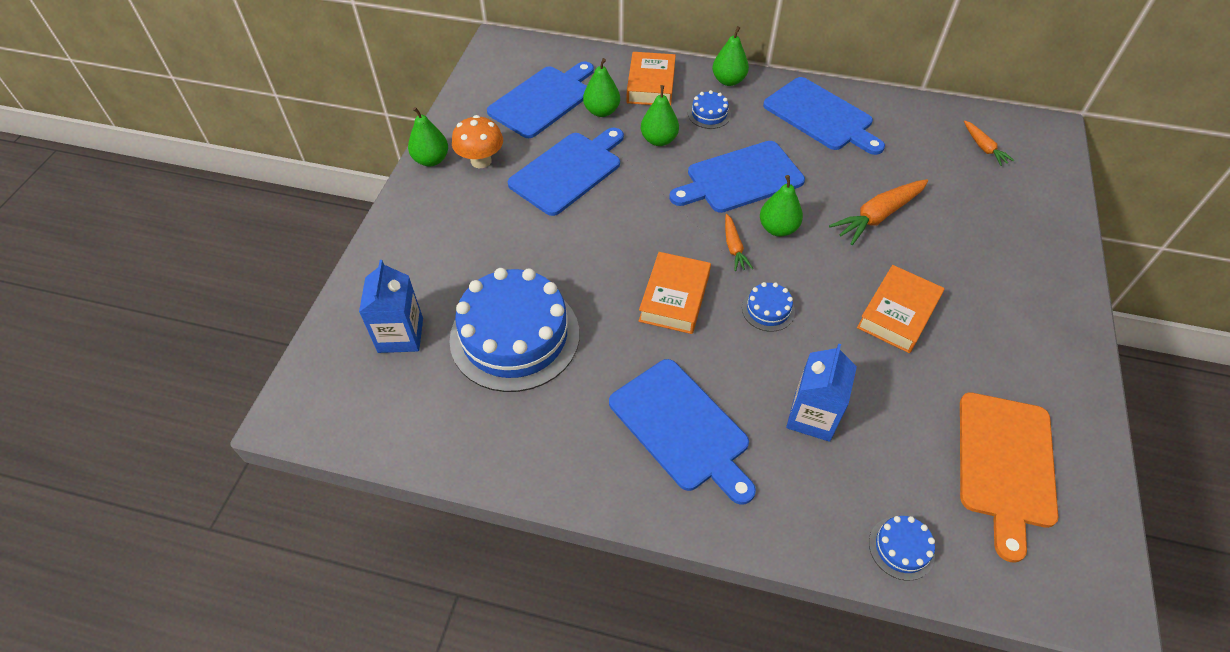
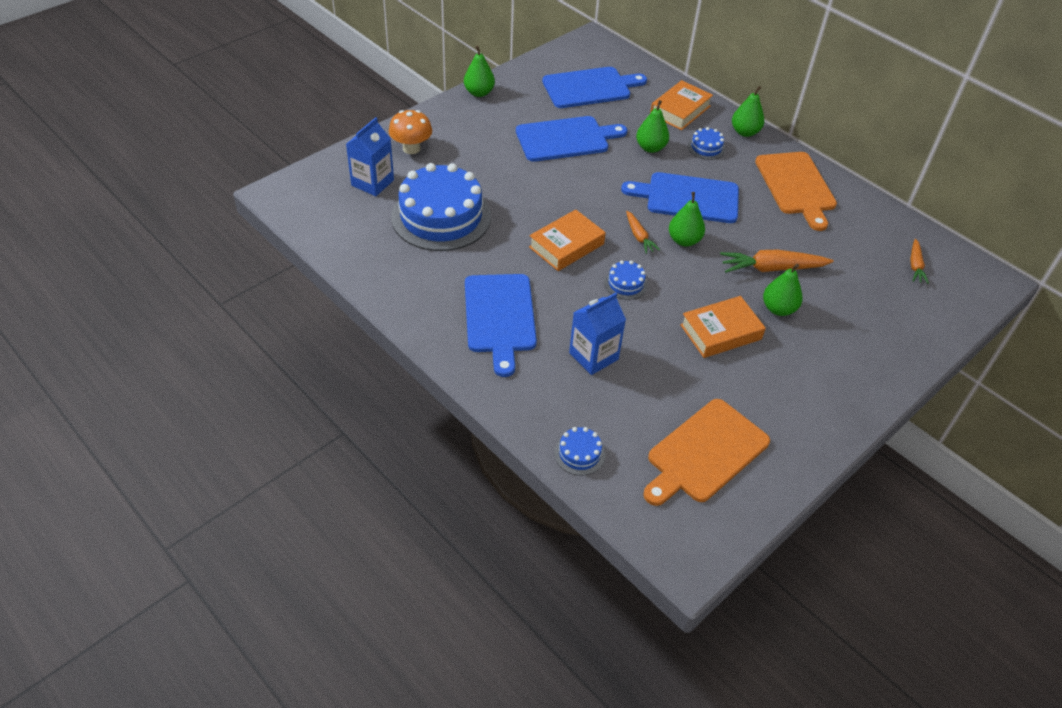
camera: 30 degrees right, 5 degrees down
orange mushroom [452,115,503,168] -> orange mushroom moved to [389,110,432,154]
green pear [583,58,620,117] -> green pear moved to [763,264,803,316]
orange carrot [725,214,753,271] -> orange carrot turned 45 degrees counterclockwise [626,211,660,254]
blue cutting board [763,77,885,155] -> orange cutting board [755,152,837,231]

